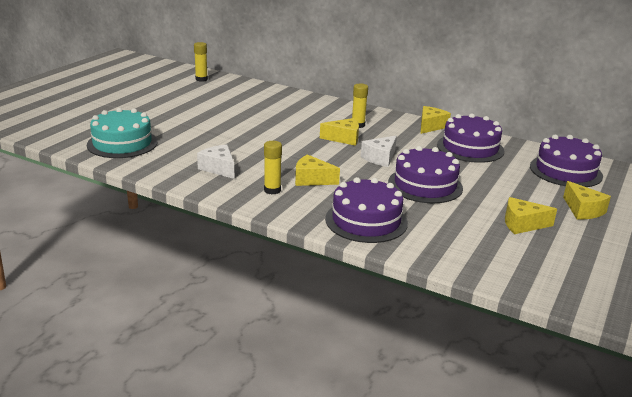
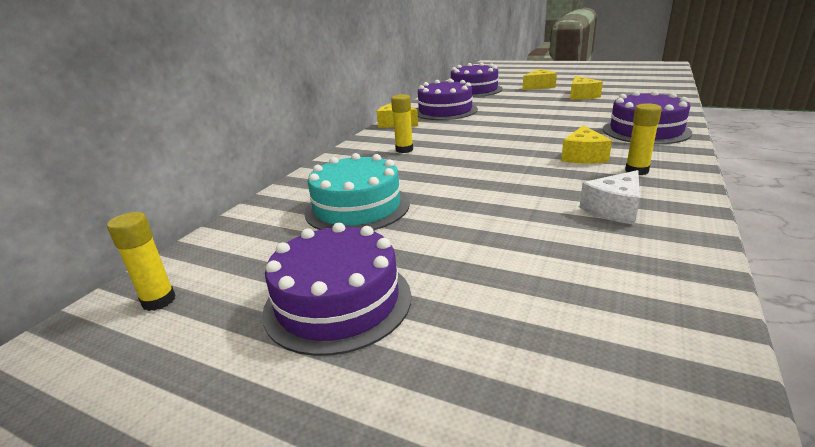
camera: 90 degrees left, 0 degrees up
turquoise cake [87,108,158,158] -> turquoise cake moved to [304,153,410,230]
yellow cheese [320,118,359,146] -> none
white cheese [361,136,397,167] -> none
purple cake [388,146,463,203] -> purple cake moved to [262,223,411,356]

